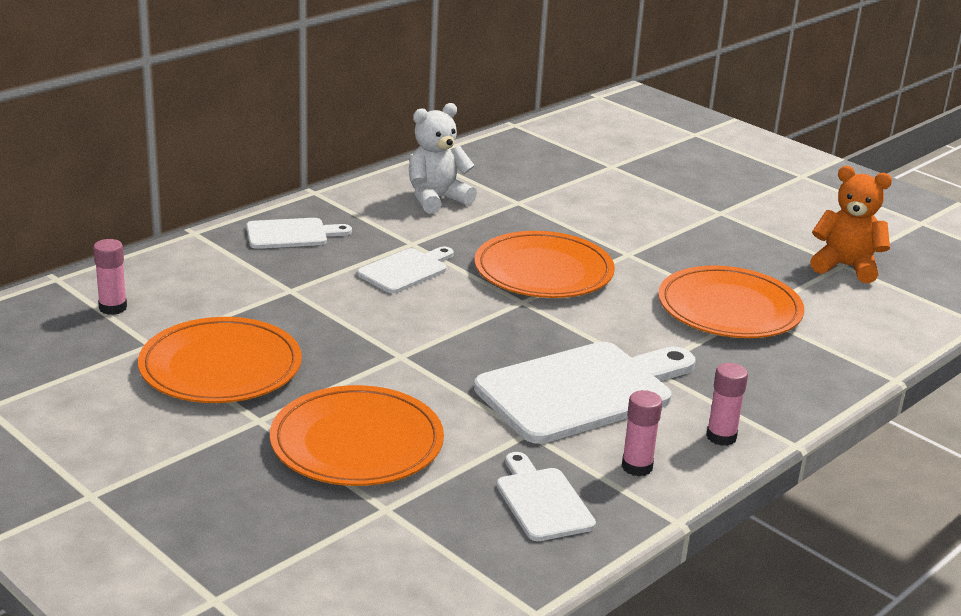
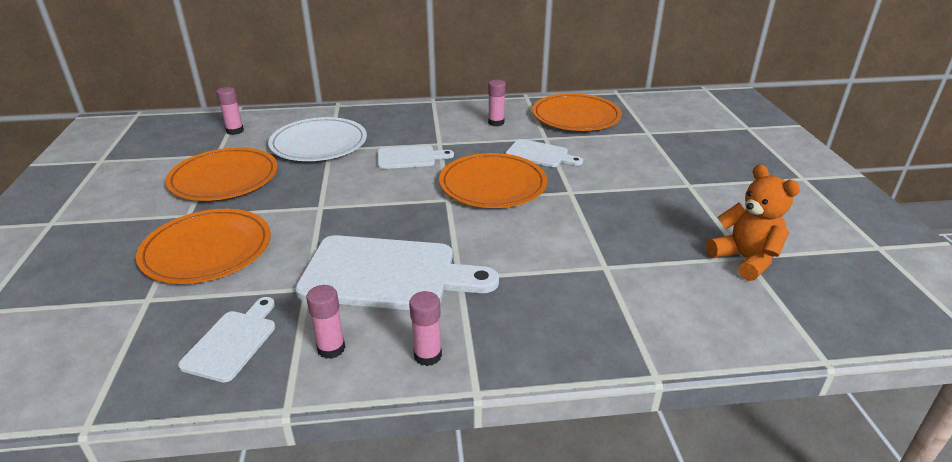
camera: 40 degrees right, 5 degrees up
white cutting board [246,218,352,249] -> white cutting board moved to [505,139,583,167]
white teddy bear [409,103,477,214] -> pink glue stick [488,80,506,126]
orange plate [658,265,804,338] -> orange plate moved to [532,93,622,131]
none -> white plate [268,117,367,161]

